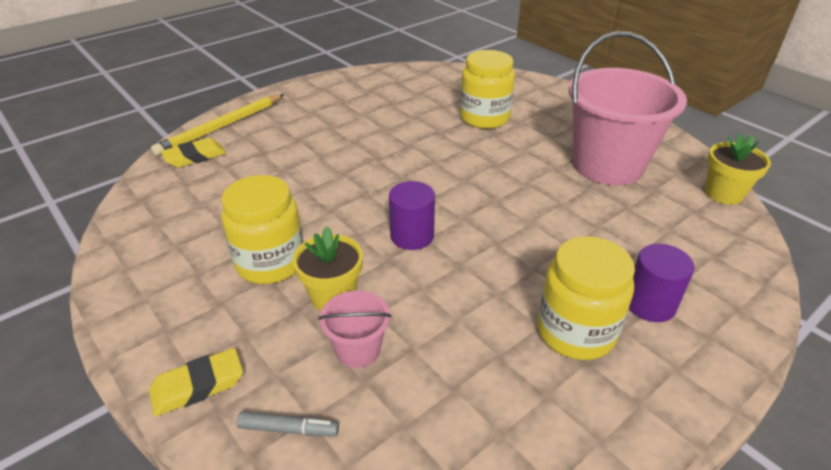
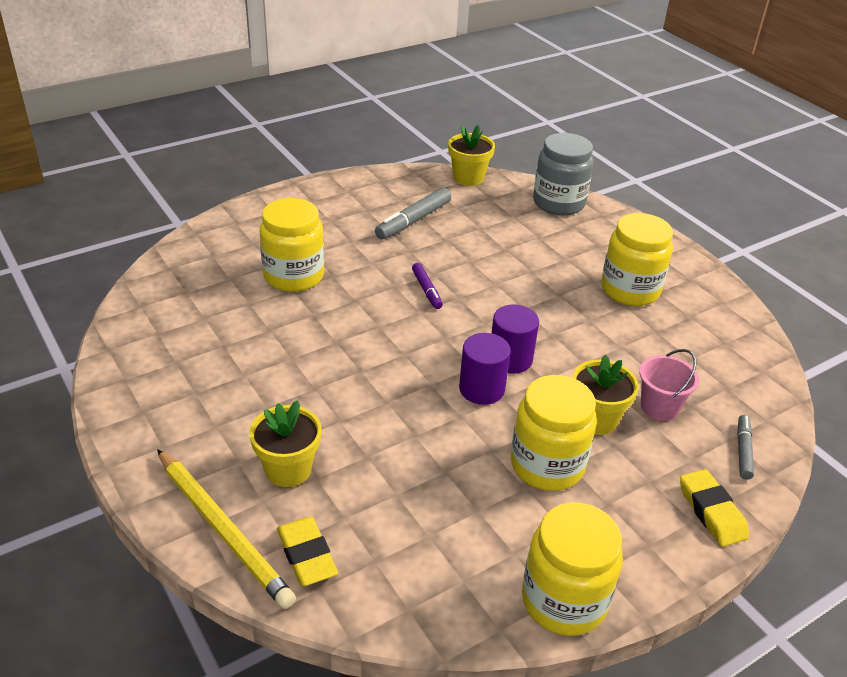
camera: 85 degrees left, 0 degrees up
pink bucket [568,31,687,185] -> grey marker [375,188,451,239]
purple cylinder [629,244,694,322] -> purple cylinder moved to [459,333,511,405]
none -> yellow flower pot [249,400,322,487]
none -> purple marker [412,263,443,309]
none -> yellow jar [522,502,623,636]
none -> grey jar [533,133,594,215]

